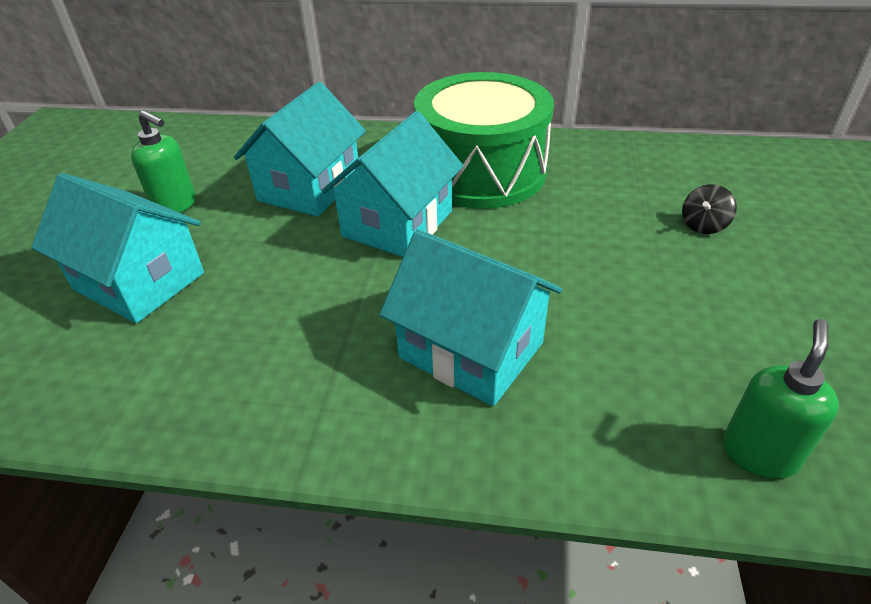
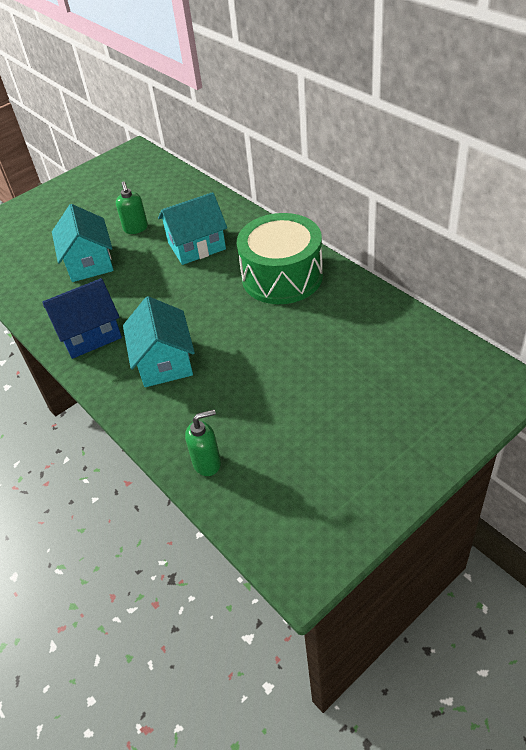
camera: 45 degrees right, 5 degrees up
turquoise house [322,111,464,257] -> none
black spinning top [682,184,737,234] -> none
none -> blue house [43,278,122,359]

